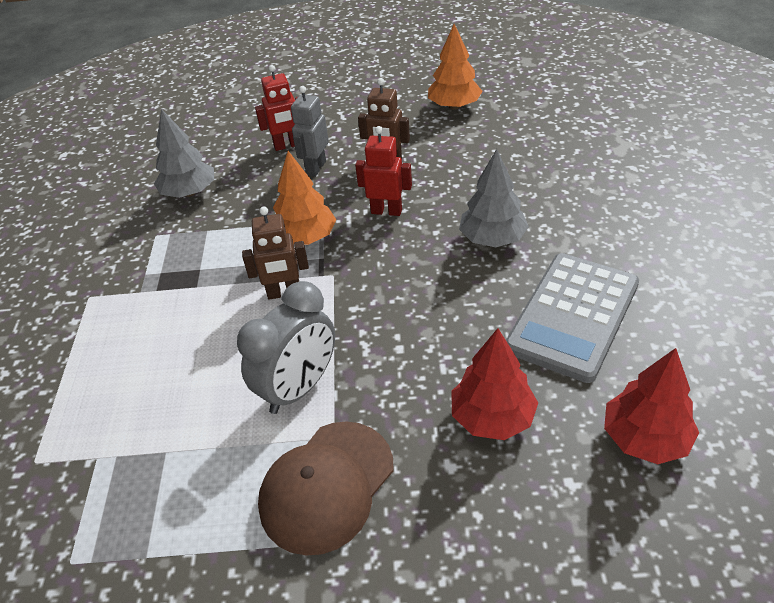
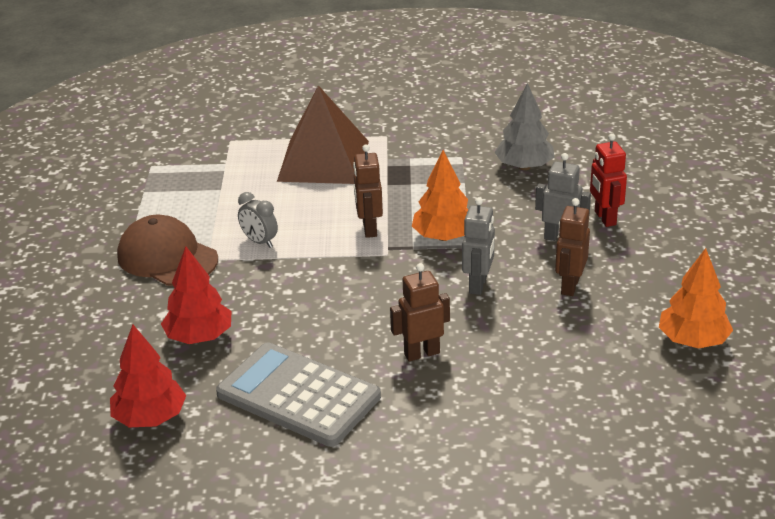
camera: 90 degrees right, 10 degrees down
grey clock [237,281,335,414] -> grey clock [238,192,278,248], size x0.56
red robot [355,126,412,216] -> grey robot [462,197,495,295]
grey tree [459,149,529,247] -> brown robot [390,263,450,361]
none -> brown pyramid [277,85,369,184]

